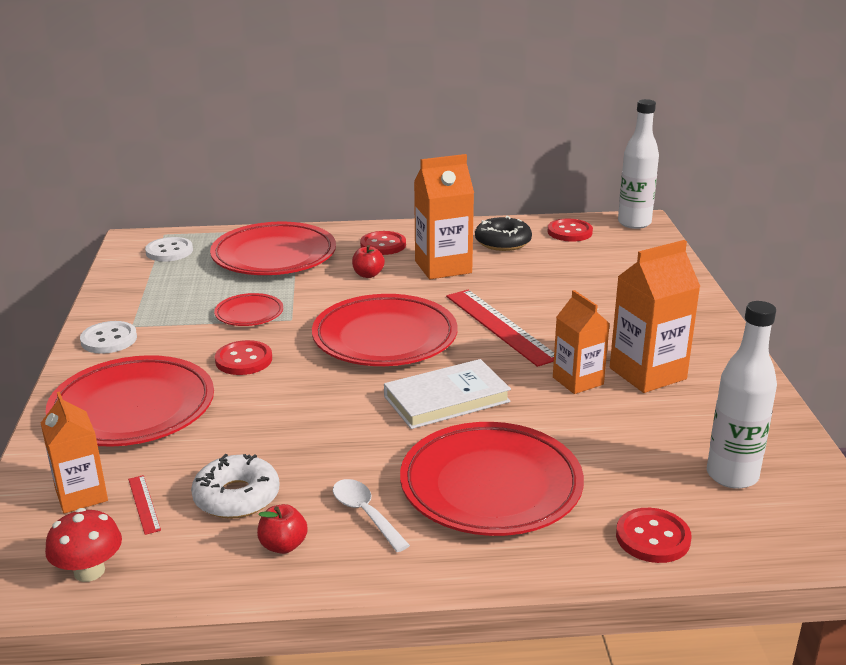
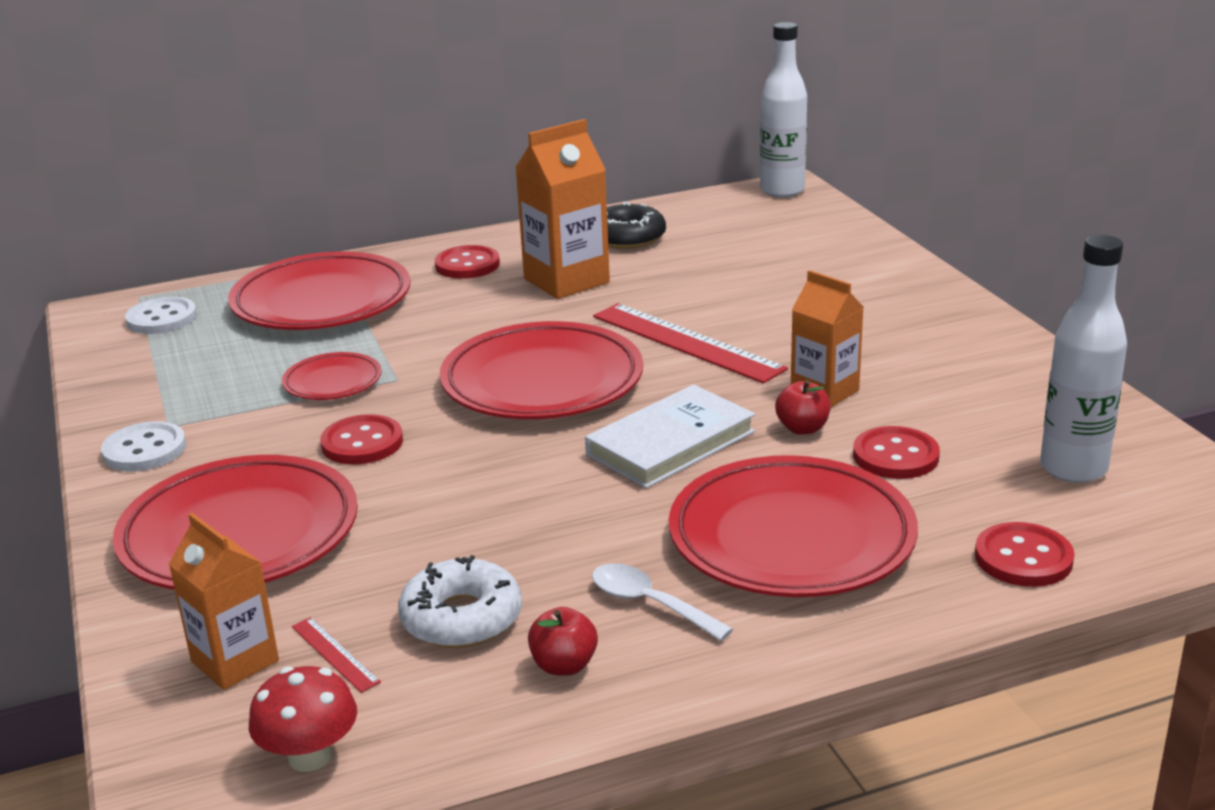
camera: 15 degrees left, 0 degrees up
red apple [352,245,385,278] -> red apple moved to [775,380,831,435]
red button [548,219,593,242] -> red button moved to [853,426,940,479]
orange carton [610,240,701,393] -> none

